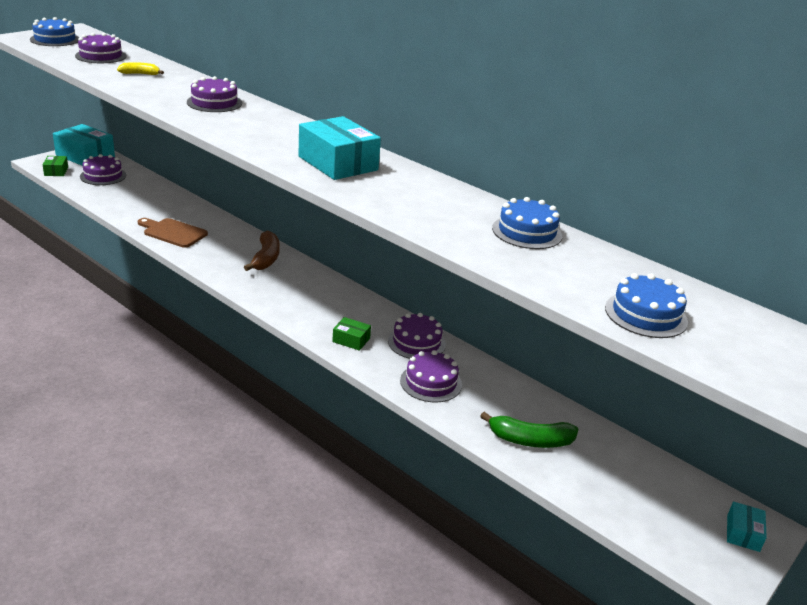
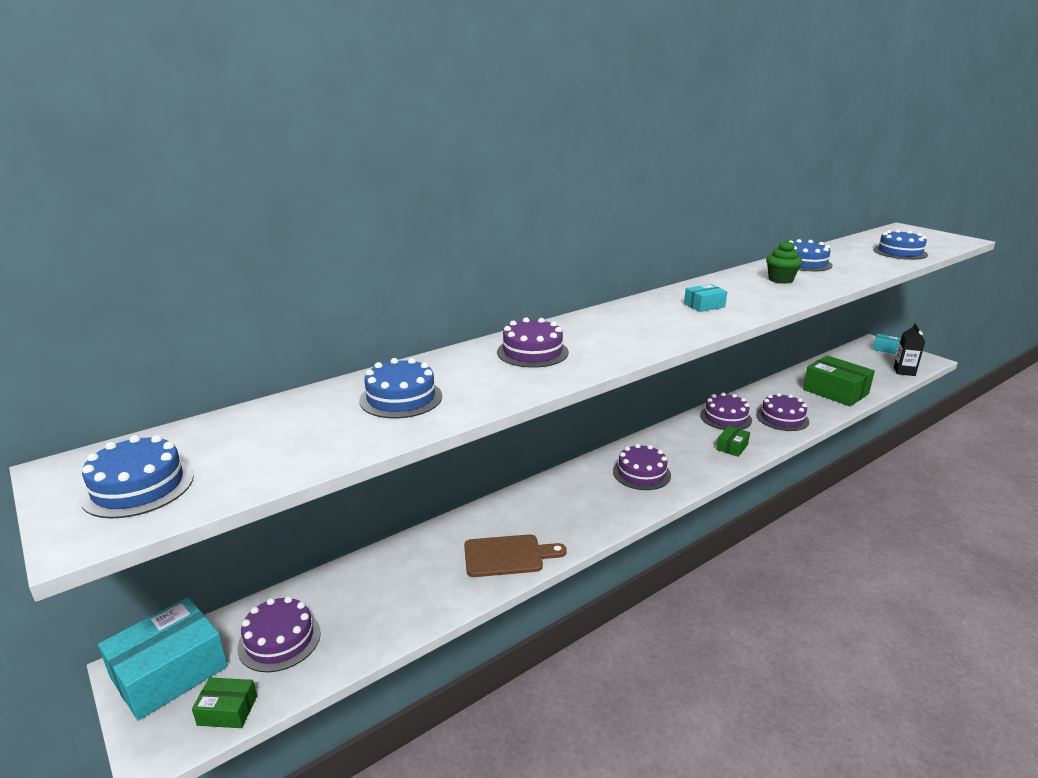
camera: 75 degrees left, 5 degrees down
purple cake [75,33,126,63] -> purple cake moved to [613,444,671,490]
yellow banana [117,62,164,75] -> blue cake [359,358,442,418]
brown cutting board [138,218,208,248] -> brown cutting board turned 135 degrees counterclockwise [464,534,567,577]
brown banana [244,231,280,271] -> none
turquoise box [298,116,381,180] -> turquoise box [684,284,727,312], size x0.49
green banana [480,412,579,448] -> green box [803,355,875,406]
none -> green cupcake [766,240,802,284]
none -> black carton [894,323,926,376]

